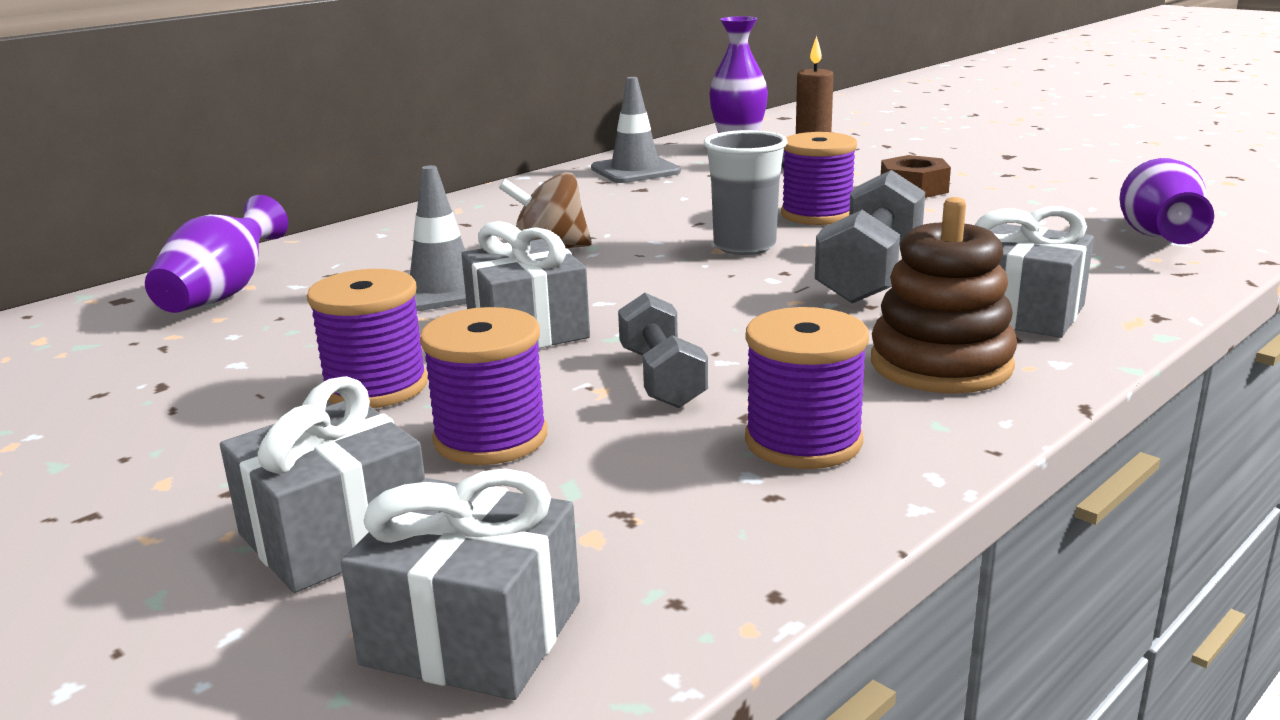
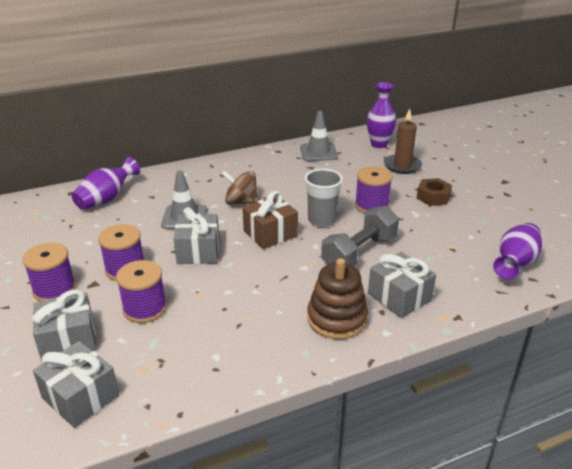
camera: 20 degrees right, 10 degrees up
grey dumbbell [618,293,708,408] -> none
purple spool [745,307,869,469] -> purple spool moved to [22,243,76,302]
none -> brown gift [243,191,298,249]

